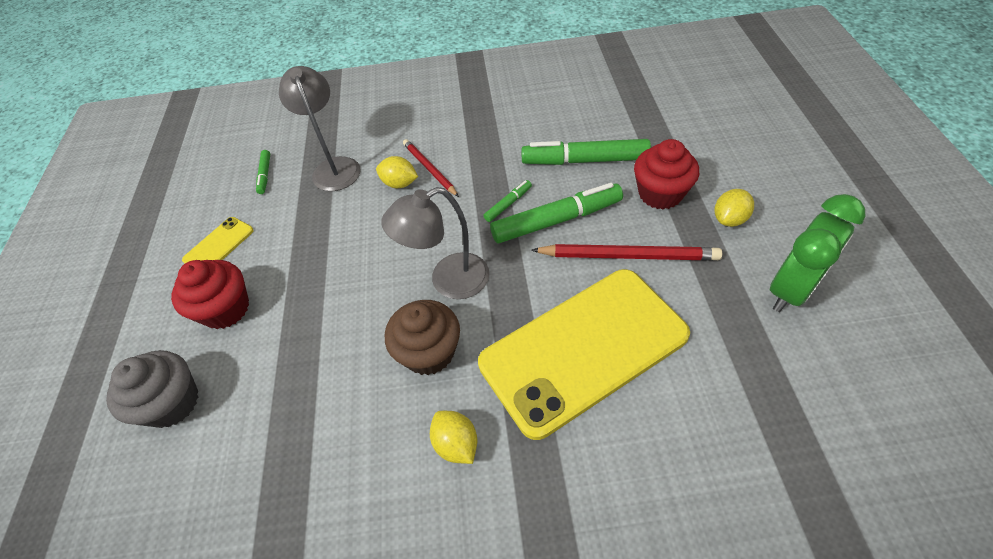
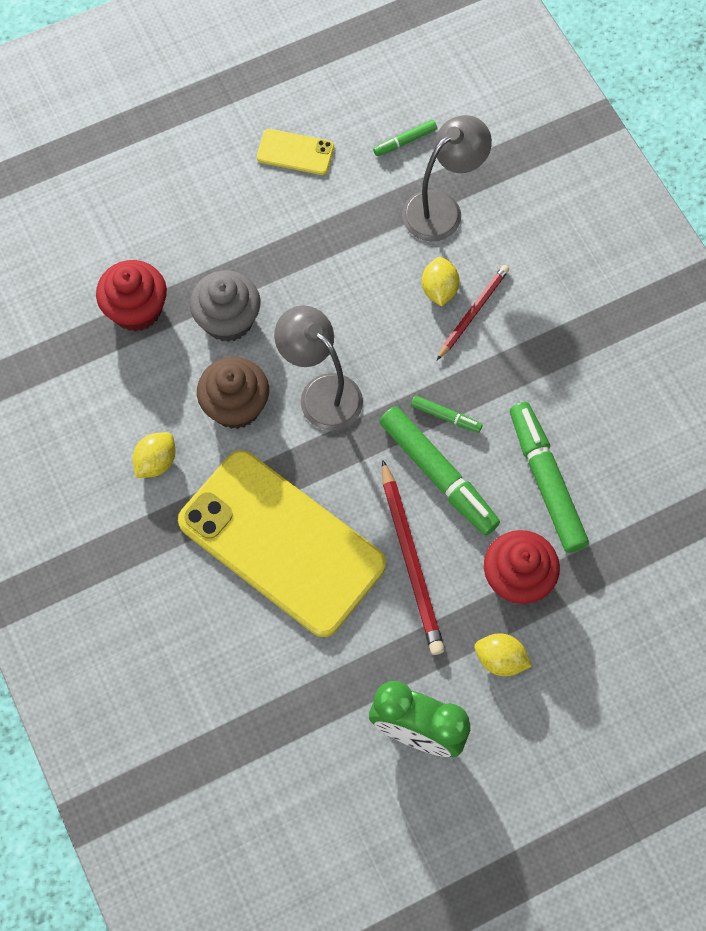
camera: 65 degrees right, 15 degrees up
grey cupcake [106,350,198,428] -> grey cupcake moved to [190,270,261,342]
red cupcake [171,260,249,329] -> red cupcake moved to [96,260,167,332]

